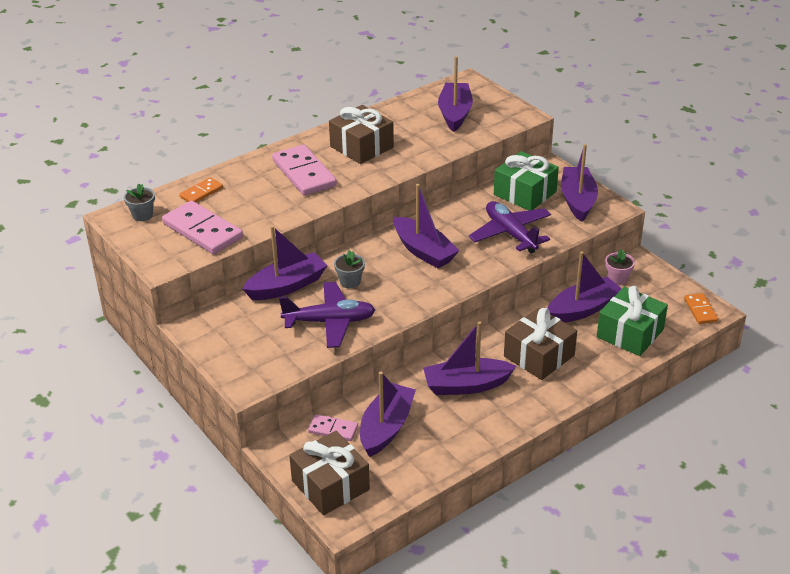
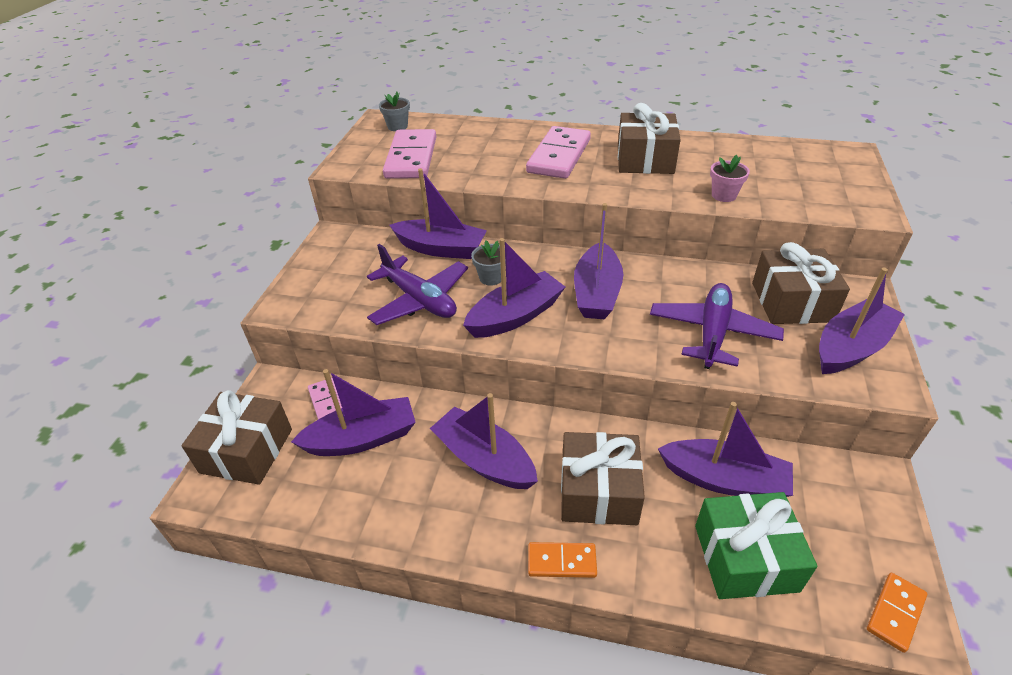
camera: 50 degrees right, 5 degrees up
orange domino [179,177,223,202] -> orange domino moved to [528,542,597,578]
purple boat [438,56,473,132] -> purple boat moved to [463,238,565,338]
green gift [494,151,559,211] -> brown gift [752,242,850,324]
pink flower pot [605,250,635,285] -> pink flower pot moved to [710,155,750,202]

